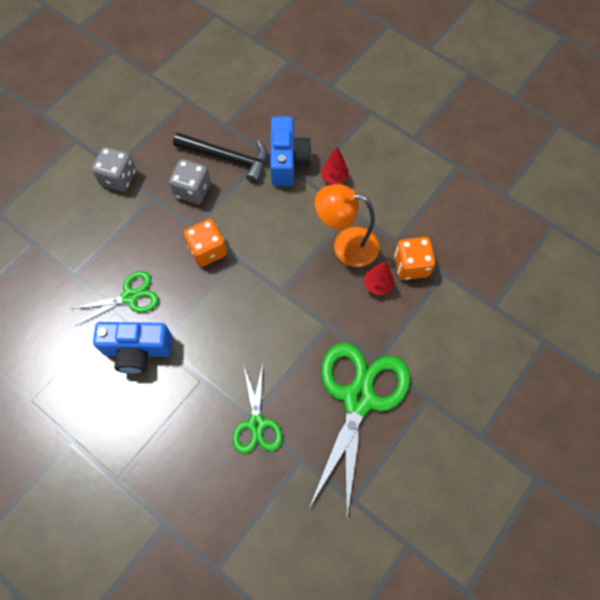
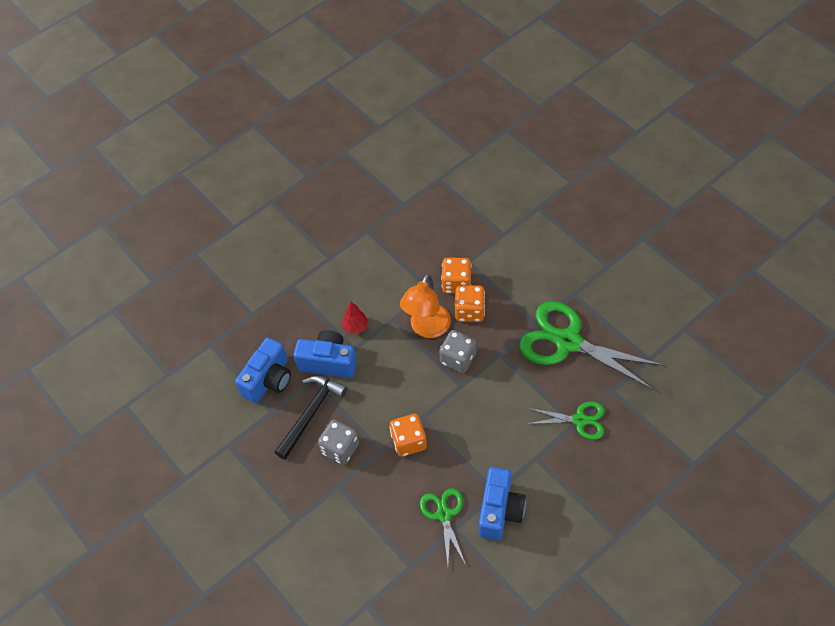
camera: 75 degrees left, 10 degrees down
grey dice [92,147,136,192] -> grey dice moved to [439,330,476,373]
red tree [363,262,394,296] -> orange dice [455,285,485,322]
none -> blue camera [235,337,291,403]

